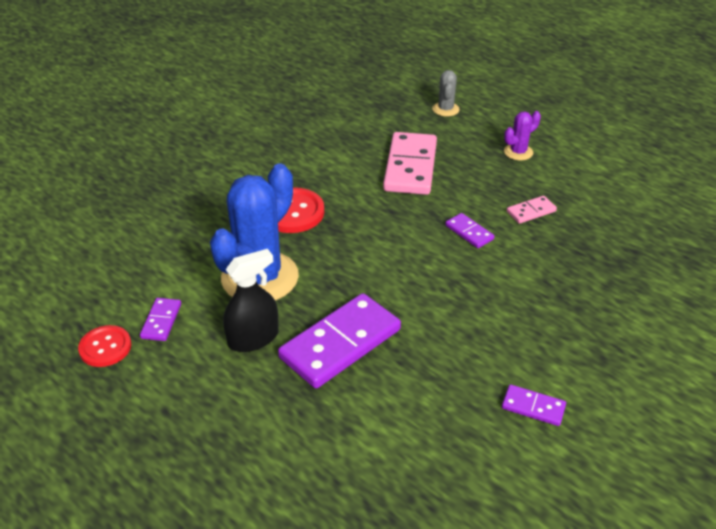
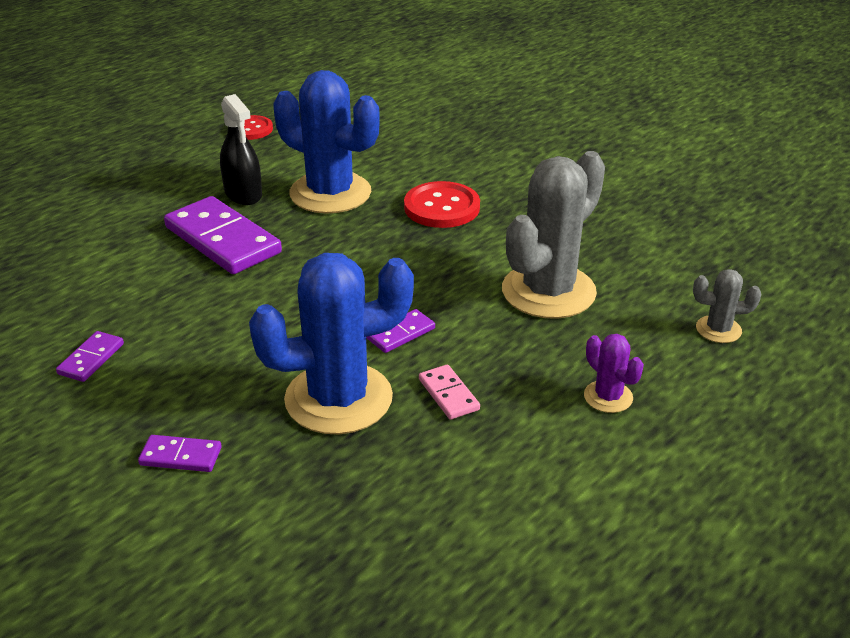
camera: 90 degrees right, 5 degrees down
purple domino [140,298,181,341] -> purple domino moved to [138,435,222,472]
pink domino [383,132,437,195] -> grey cactus [502,151,605,319]
none -> blue cactus [249,253,414,434]

